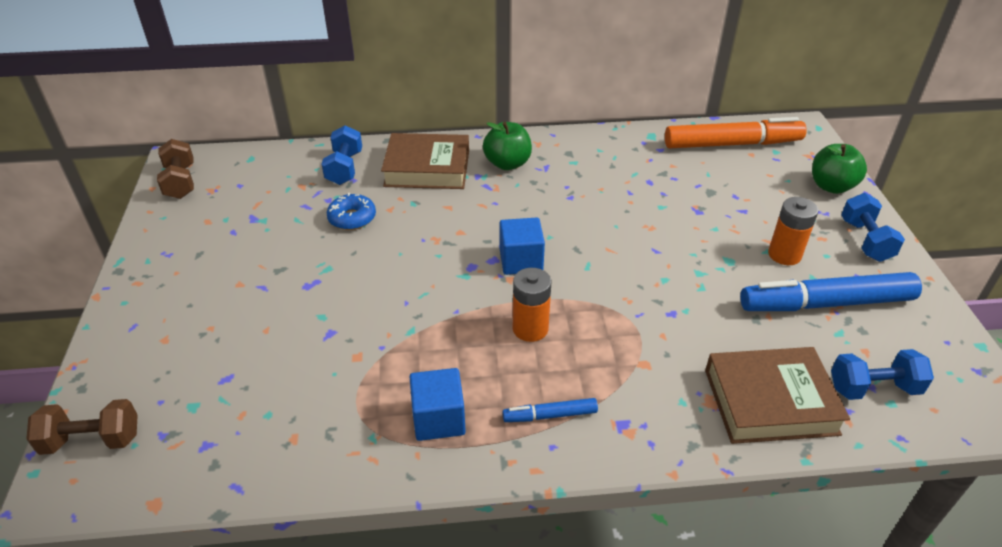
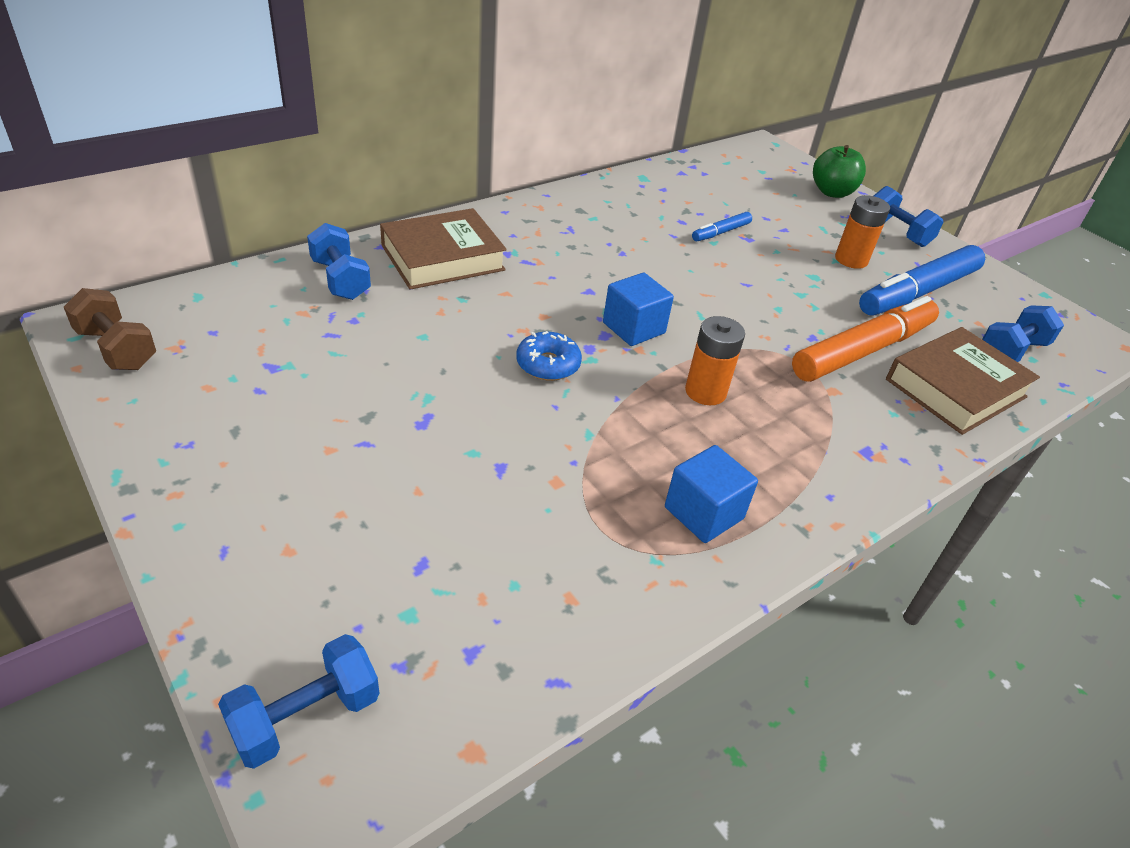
camera: 35 degrees left, 0 degrees up
brown dumbbell [26,399,138,455] -> blue dumbbell [218,634,379,769]
blue donut [327,193,376,230] -> blue donut moved to [516,331,582,381]
green apple [483,122,532,170] -> none
blue marker [502,398,598,422] -> blue marker moved to [692,212,752,241]
orange marker [665,117,807,148] -> orange marker moved to [792,296,939,382]

